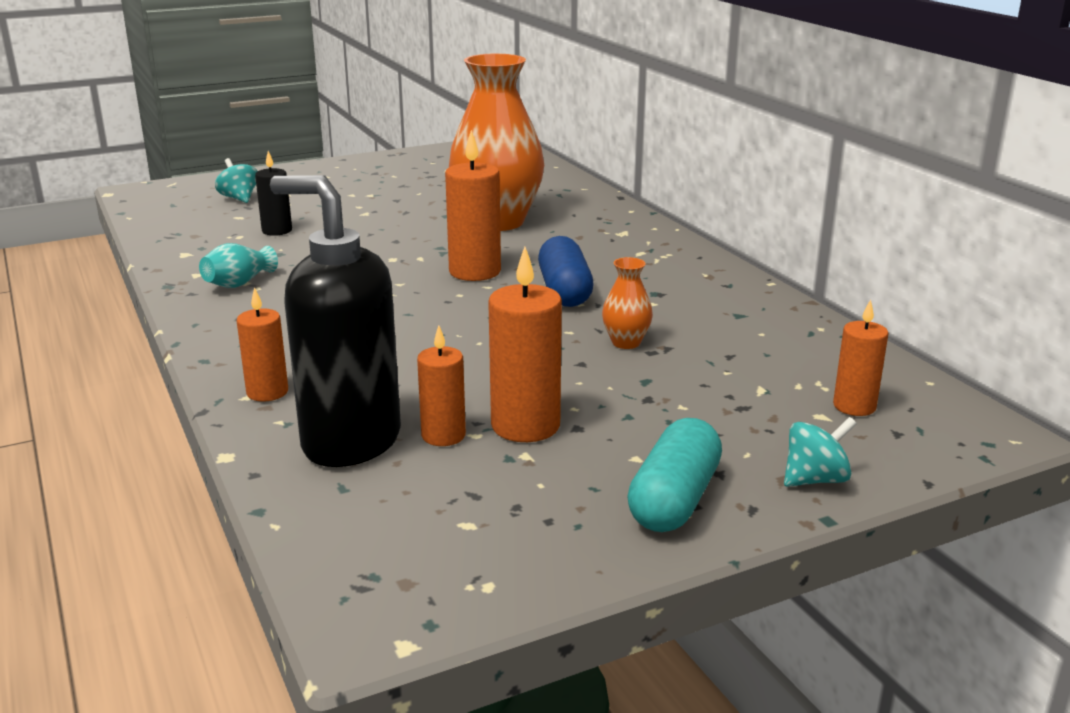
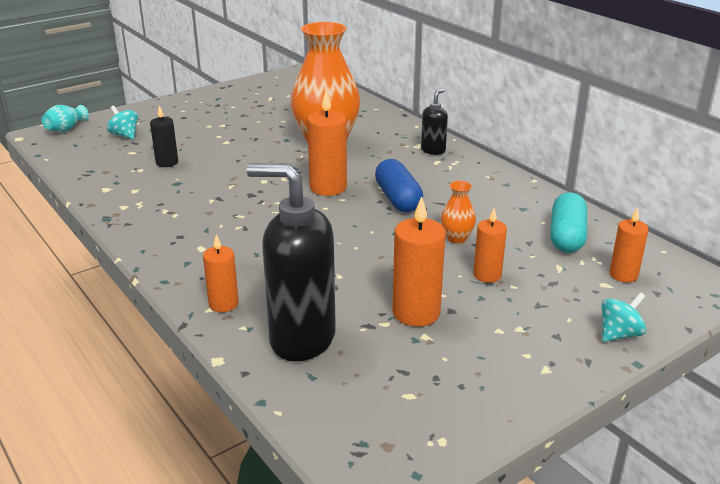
camera: 10 degrees left, 5 degrees up
turquoise vase [199,243,278,288] -> turquoise vase moved to [41,105,89,132]
orange candle [417,325,466,446] -> orange candle moved to [473,208,507,283]
turquoise capsule [627,418,722,532] -> turquoise capsule moved to [550,192,587,253]
none -> black soap dispenser [421,88,448,155]

